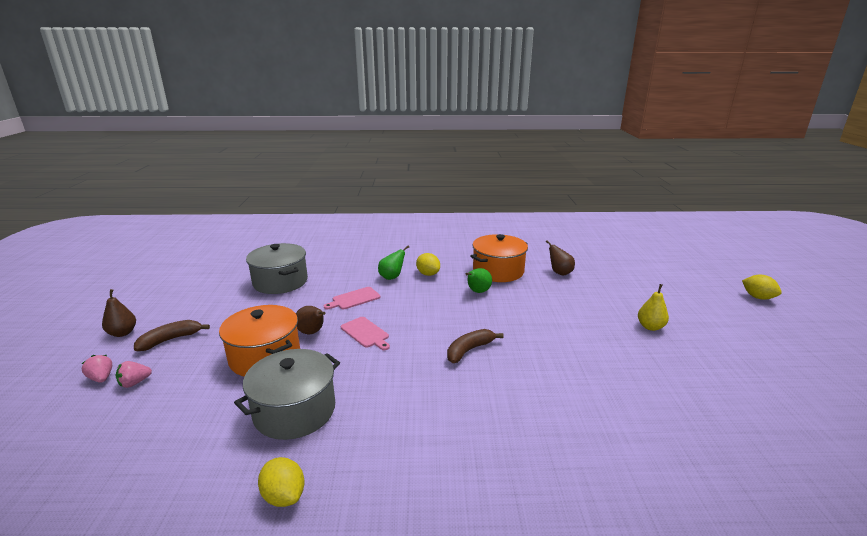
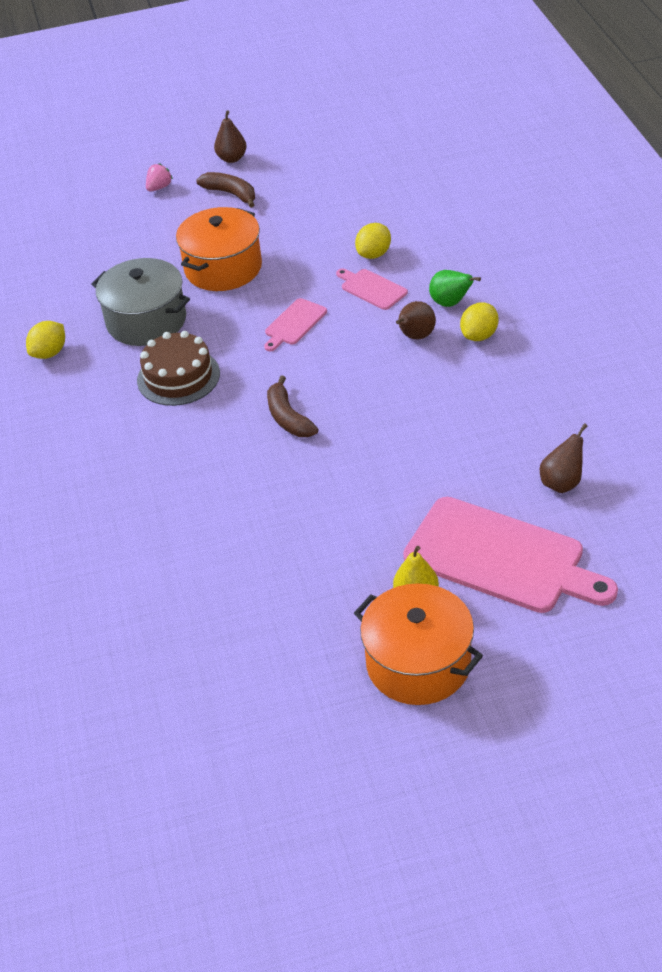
camera: 80 degrees right, 20 degrees up
pink strawberry [116,361,152,388] -> none
grey pot [246,243,308,294] -> none
brown pear [296,306,325,334] -> brown pear moved to [396,301,436,339]
brown banana [447,329,504,363] -> brown banana turned 150 degrees counterclockwise [267,375,318,437]
green pear [466,268,492,293] -> none
orange pot [470,234,528,282] -> orange pot moved to [354,583,483,705]
yellow lemon [742,275,782,300] -> yellow lemon moved to [355,223,391,259]
none -> brown cake [137,331,220,406]
none -> pink cutting board [403,497,618,613]

